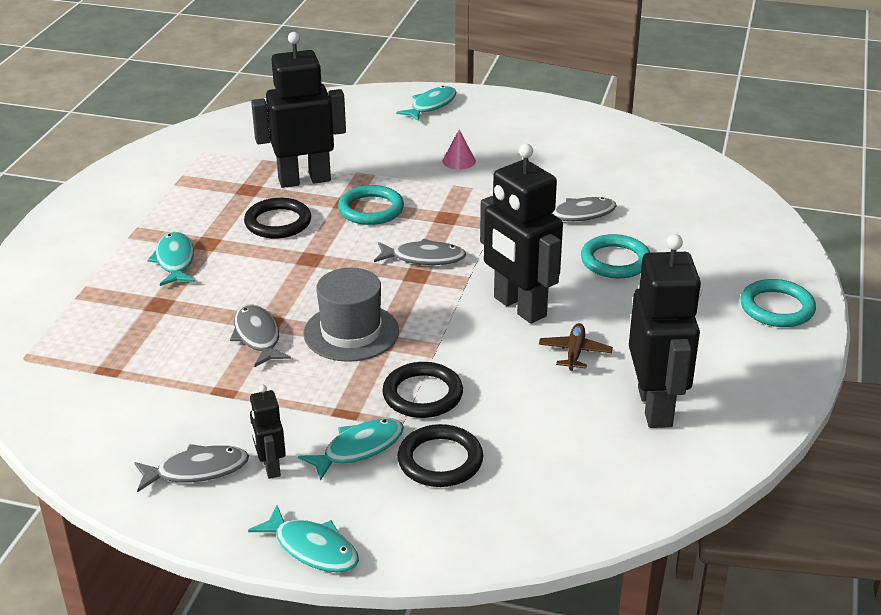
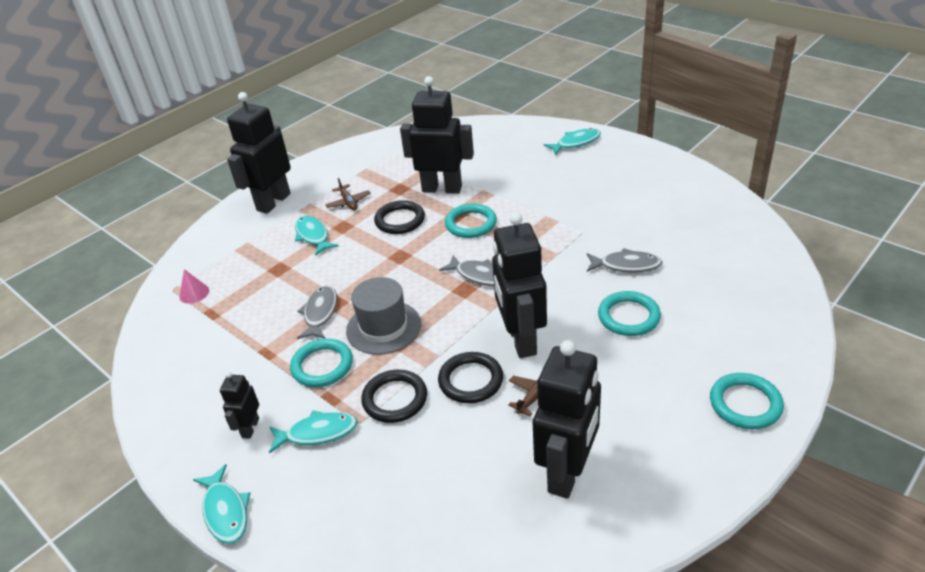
camera: 30 degrees right, 5 degrees up
grey fish [134,444,249,492] -> none
turquoise fish [147,232,195,286] -> turquoise fish turned 45 degrees counterclockwise [295,216,339,256]
black ring [397,424,483,487] -> black ring moved to [438,352,503,403]
pink cone [443,129,476,170] -> pink cone moved to [179,269,209,304]
none -> black robot [227,92,291,214]
none -> turquoise ring [290,339,353,387]
none -> brown plane [325,178,371,210]

